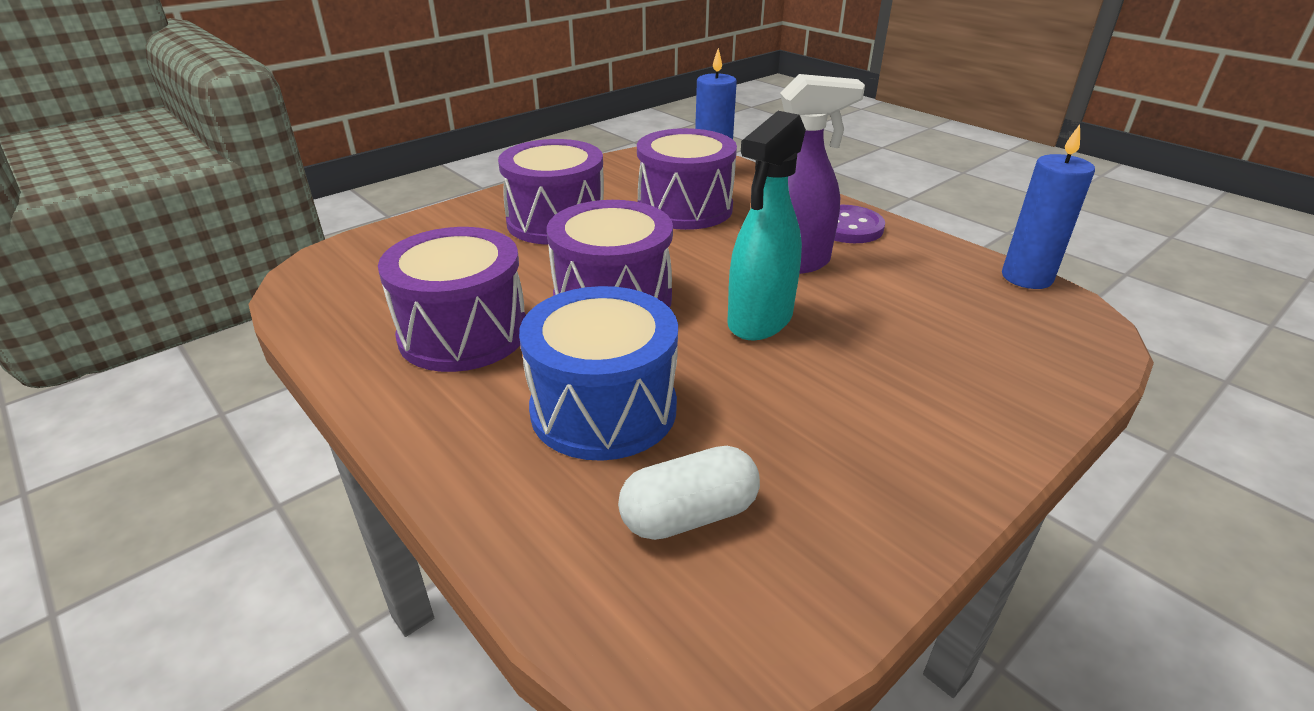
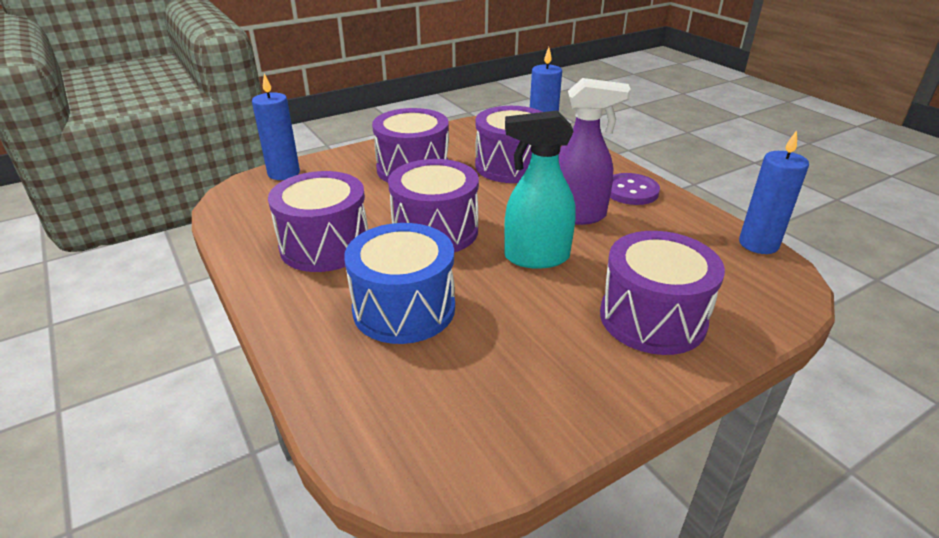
camera: 10 degrees right, 0 degrees up
white capsule [618,446,760,540] -> none
turquoise spray bottle [727,111,806,340] -> turquoise spray bottle turned 45 degrees clockwise [504,110,576,269]
none -> blue candle [252,74,300,180]
none -> purple drum [600,231,725,355]

